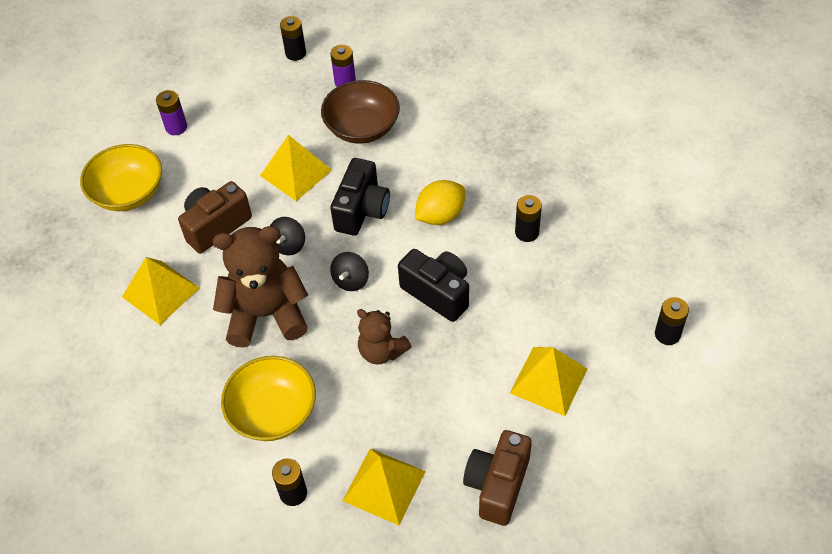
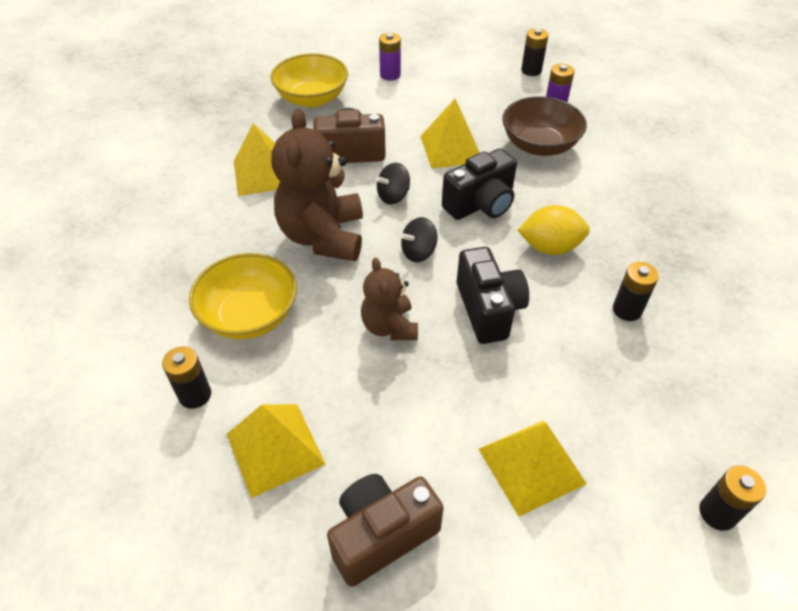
camera: 35 degrees right, 5 degrees down
brown teddy bear [213,226,308,348] -> brown teddy bear turned 120 degrees counterclockwise [271,109,363,261]

